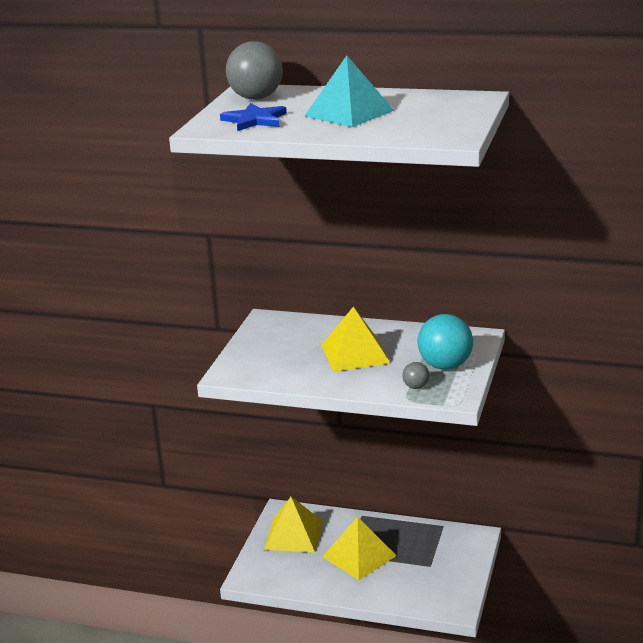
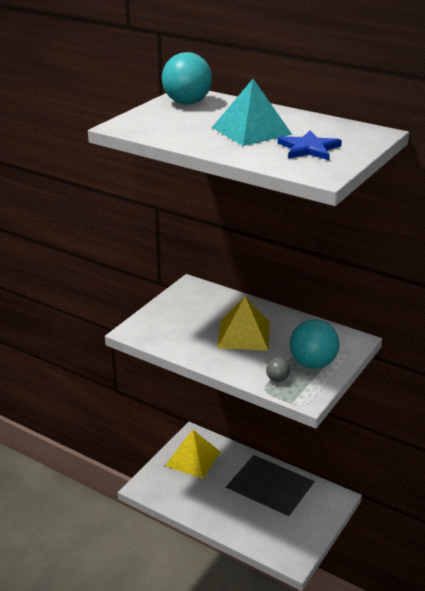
camera: 15 degrees right, 5 degrees up
blue star [220,103,287,131] -> blue star moved to [278,130,342,160]
grey ball [226,41,283,100] -> turquoise ball [162,52,212,104]
yellow pyramid [322,517,397,580] -> none

